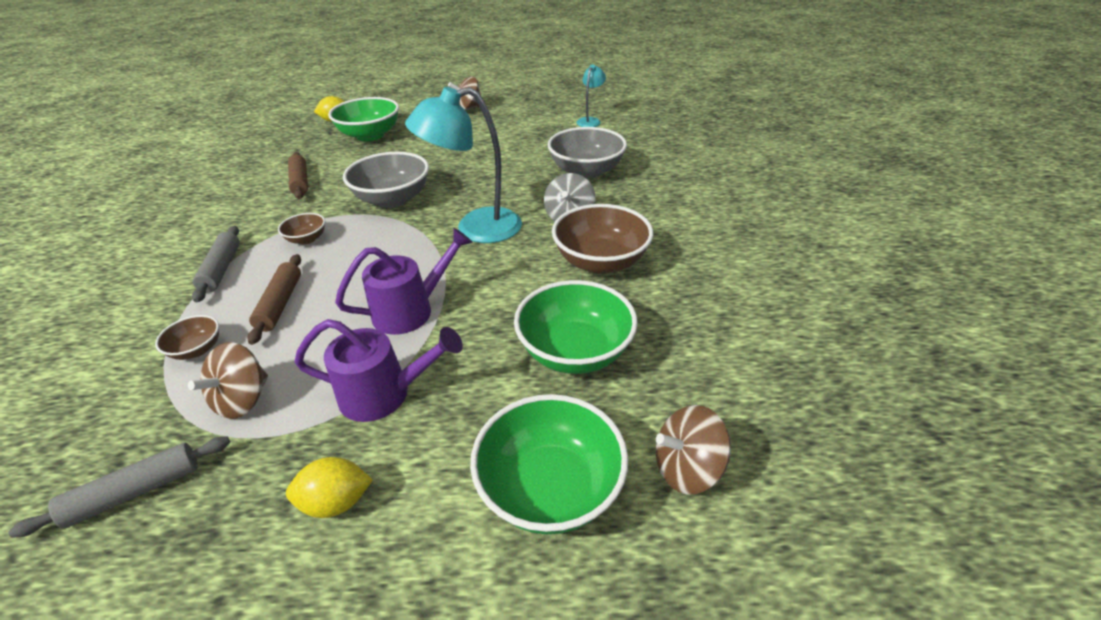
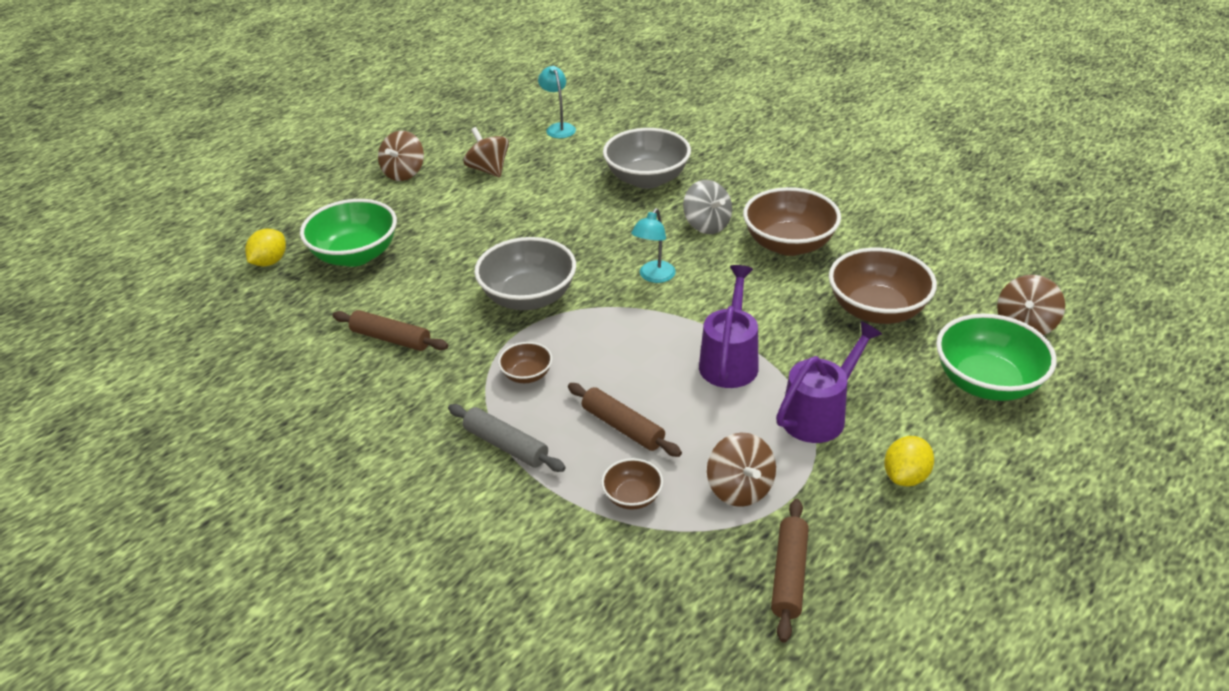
camera: 45 degrees left, 0 degrees up
grey rolling pin [8,437,230,538] -> brown rolling pin [771,499,809,643]
turquoise lamp [405,87,522,243] -> turquoise lamp [631,208,676,283], size x0.51
green bowl [514,280,638,374] -> brown bowl [829,248,937,324]
none -> brown spinning top [464,127,509,178]

